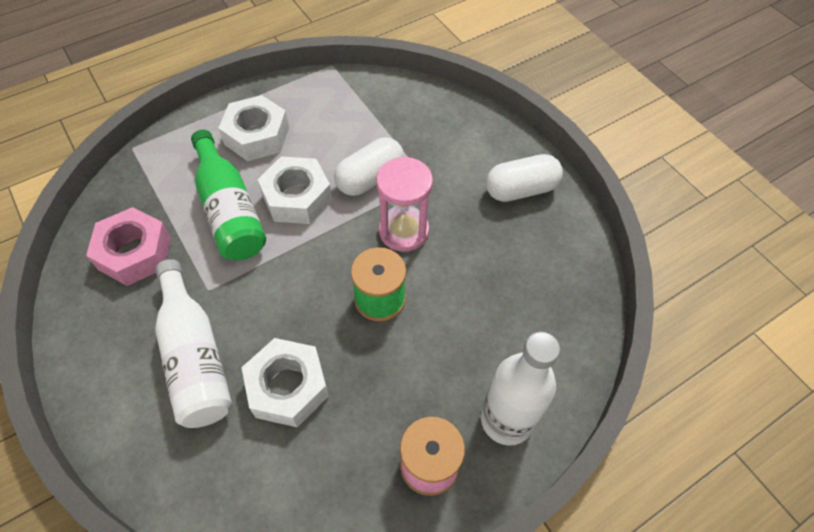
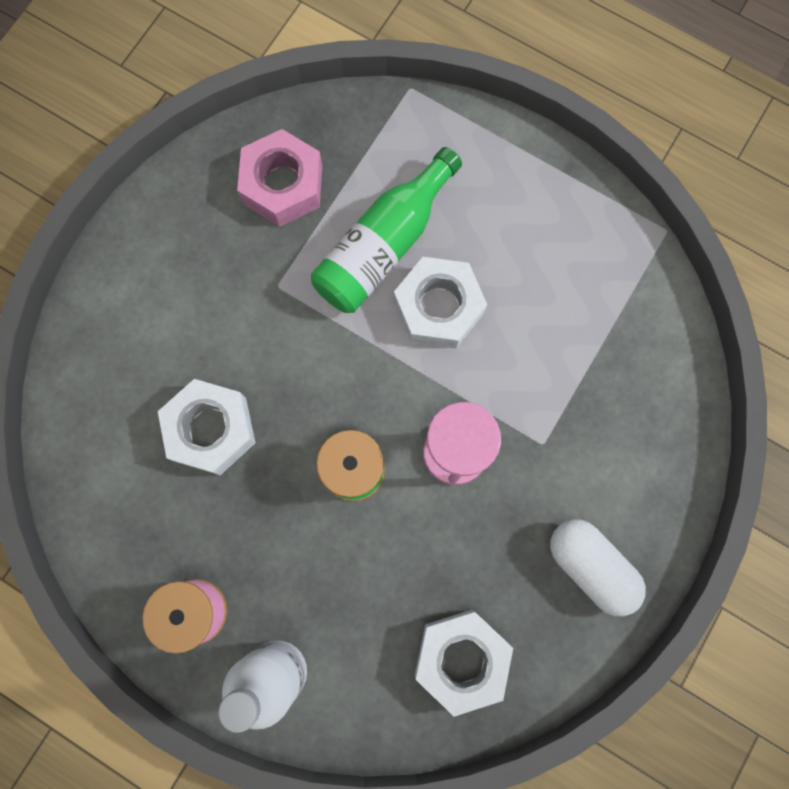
camera: 65 degrees right, 20 degrees up
white bottle [155,259,232,428] -> none
white nut [218,95,289,161] -> white nut moved to [415,610,513,717]
white capsule [334,138,404,196] -> none

